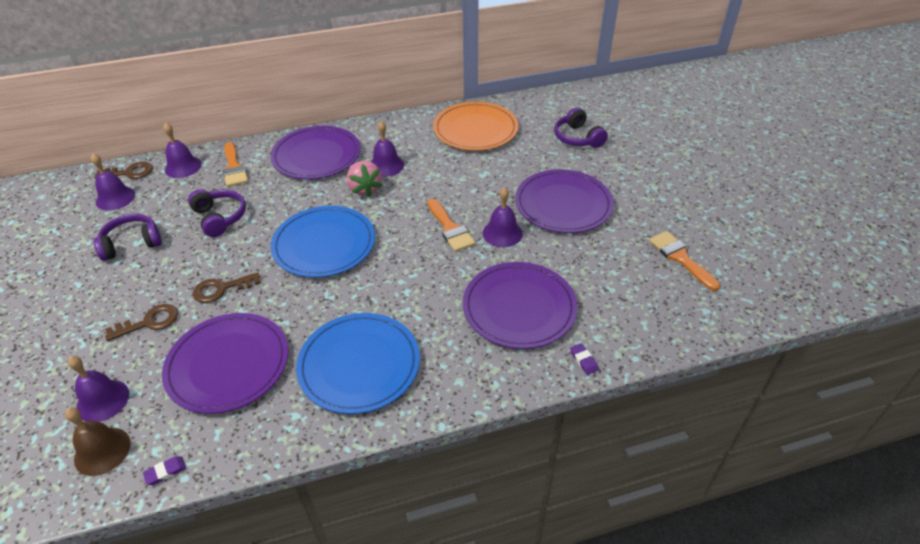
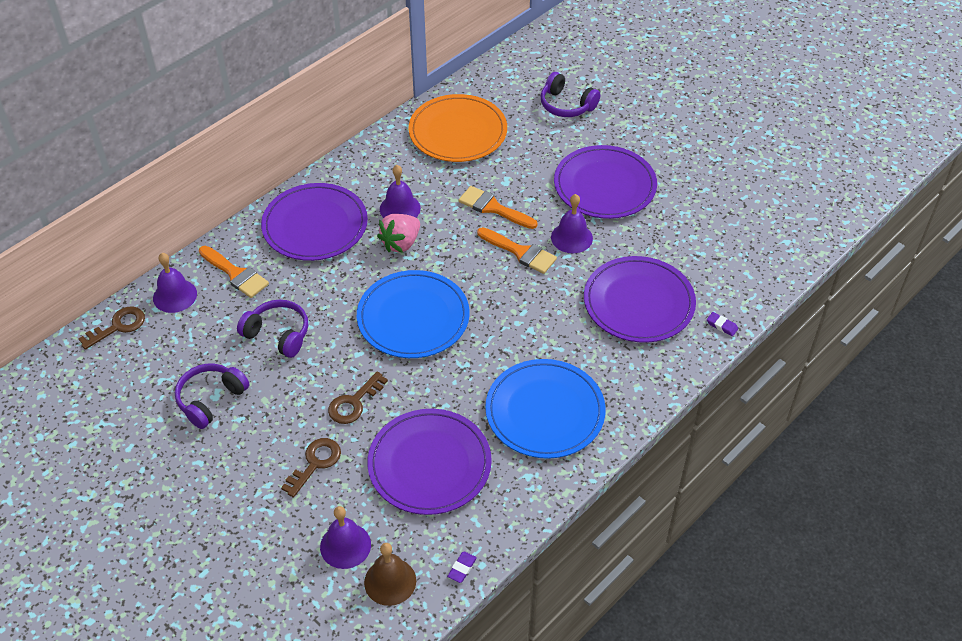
camera: 30 degrees left, 5 degrees up
purple bell [91,153,135,211] -> none
pink strawberry [347,161,383,197] -> pink strawberry turned 90 degrees clockwise [377,214,420,253]
orange brush [649,231,720,291] -> orange brush moved to [459,186,538,229]

